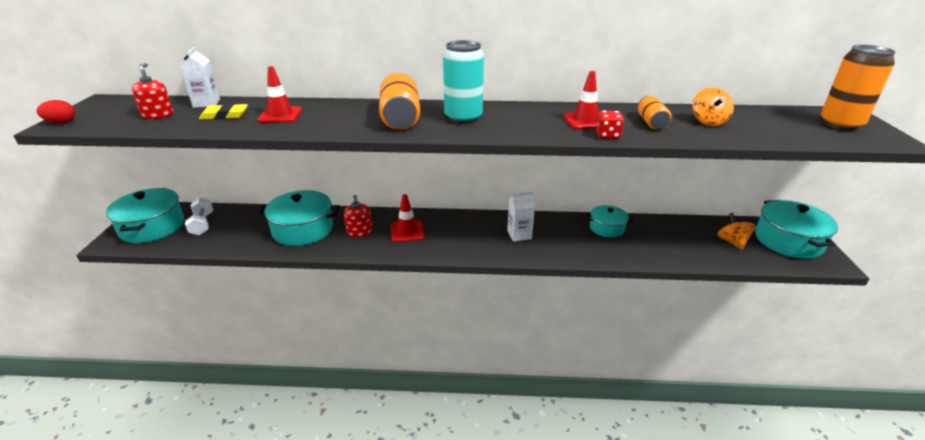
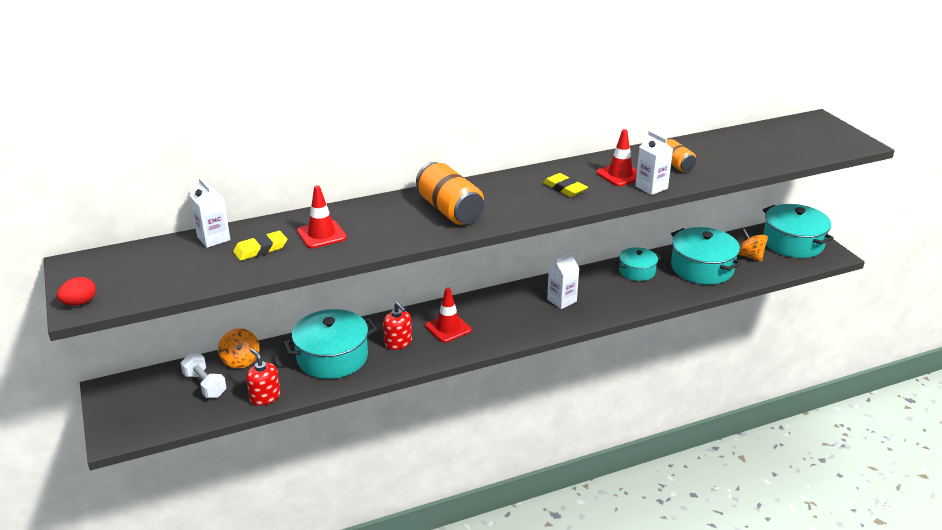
camera: 25 degrees left, 0 degrees up
turquoise pot [106,188,184,243] -> turquoise pot moved to [671,227,741,285]
red soap dispenser [132,63,173,119] -> red soap dispenser moved to [246,348,280,405]
turquoise can [443,40,484,124] -> none
red dice [596,111,624,139] -> white carton [635,131,673,195]
orange spinning top [692,87,734,126] -> orange spinning top moved to [218,328,260,369]
orange can [821,45,896,131] -> none
none -> yellow eraser [543,173,588,197]

